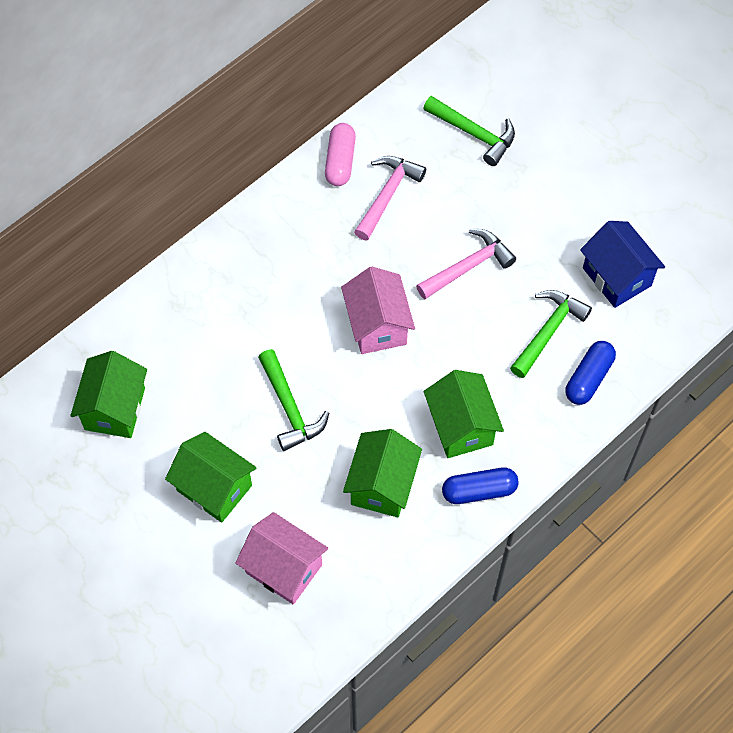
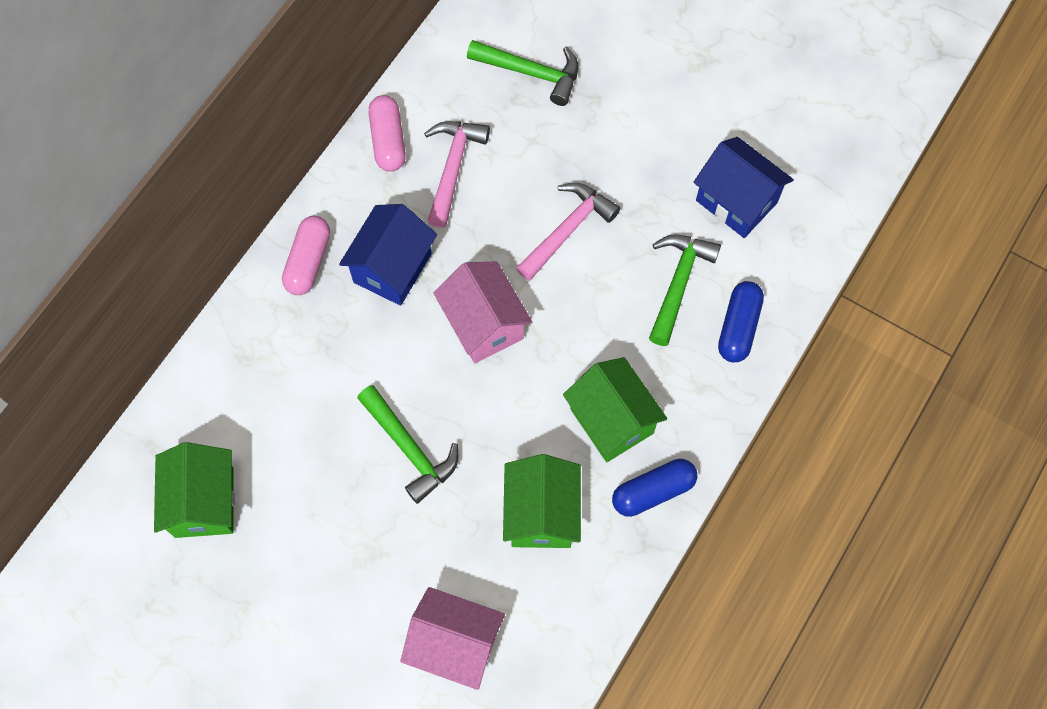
camera: 15 degrees left, 5 degrees up
green house [165,432,257,523] -> none
none -> pink capsule [282,216,330,295]
none -> blue house [339,204,437,306]

